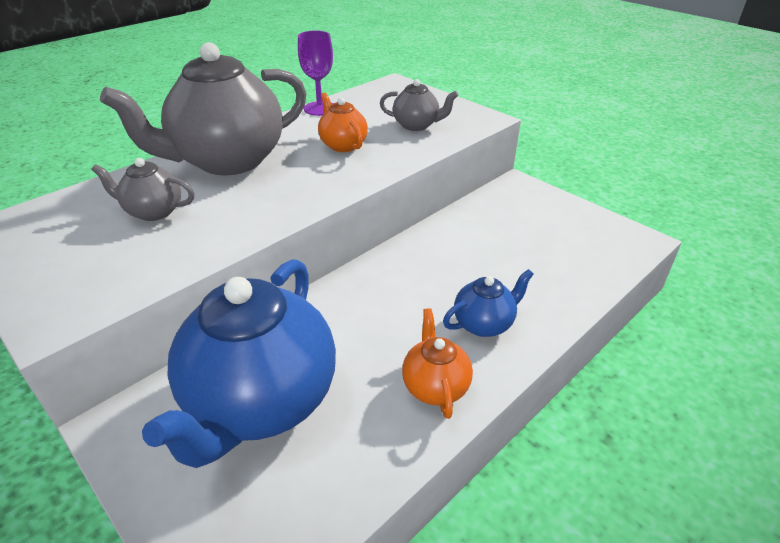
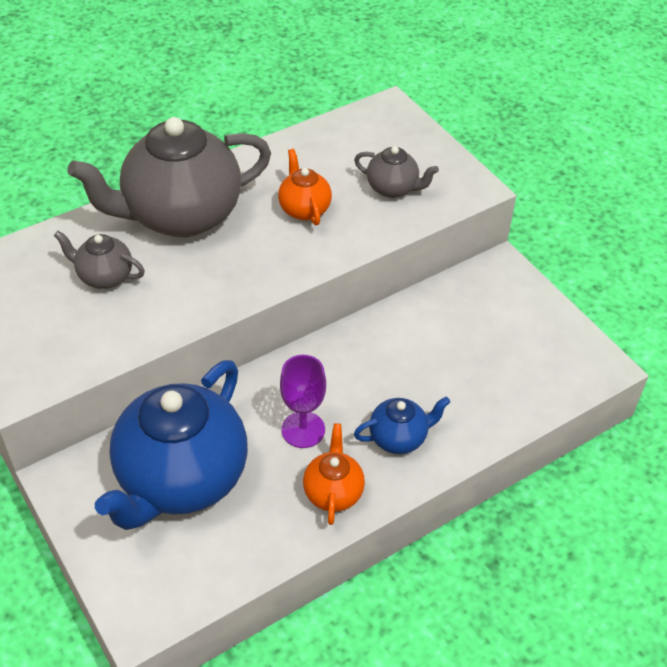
camera: 10 degrees right, 10 degrees up
purple goblet [298,30,333,116] -> purple goblet moved to [280,355,326,448]

